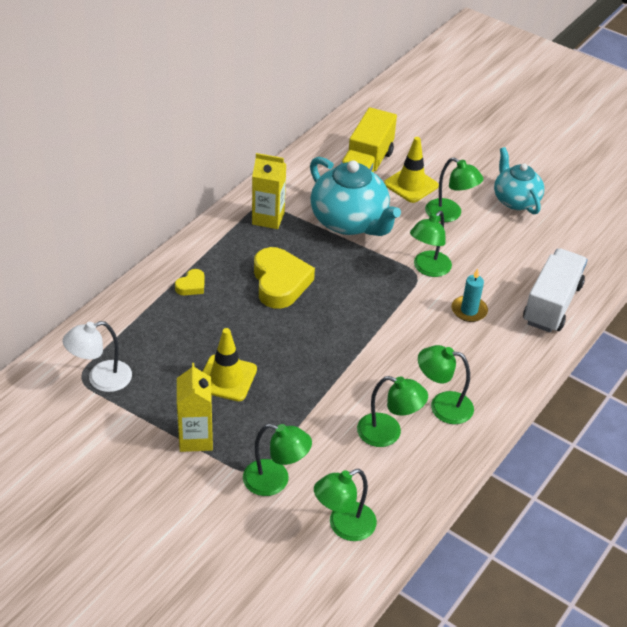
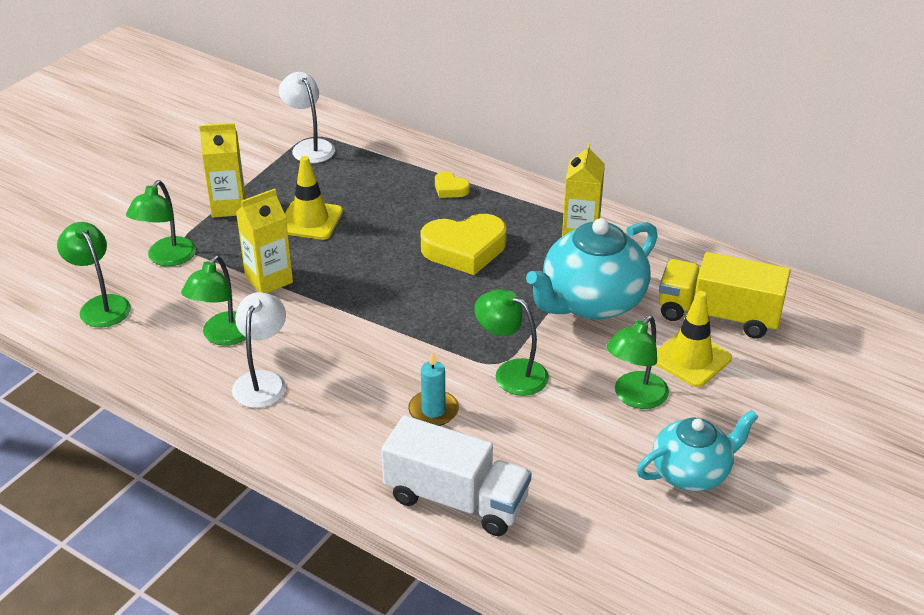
camera: 90 degrees right, 5 degrees down
green lamp [418,345,474,424] -> white lamp [232,292,286,408]
none -> yellow carton [236,189,293,293]

